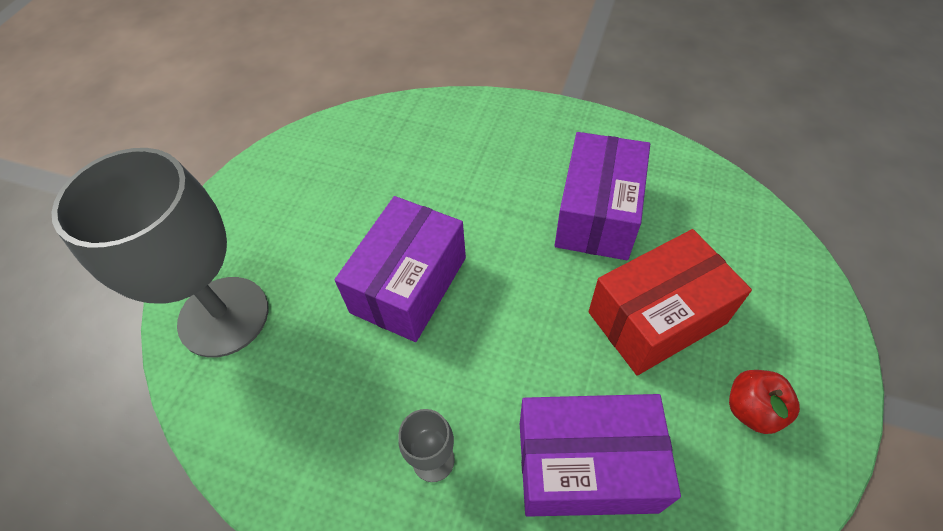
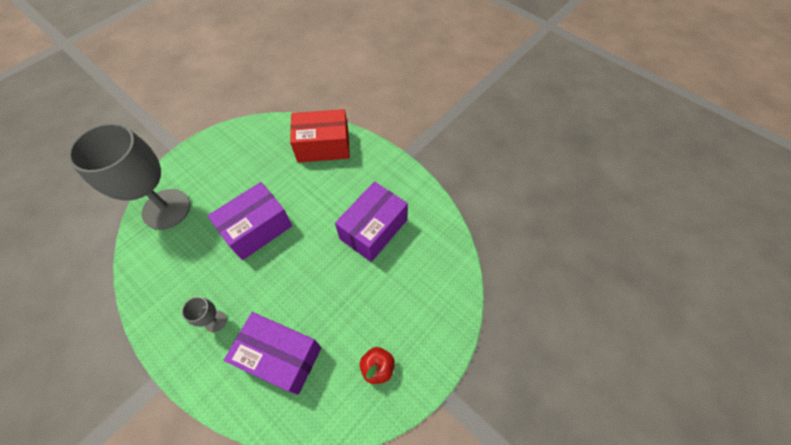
camera: 20 degrees right, 5 degrees up
red box [589,229,752,375] -> red box moved to [290,109,350,163]

